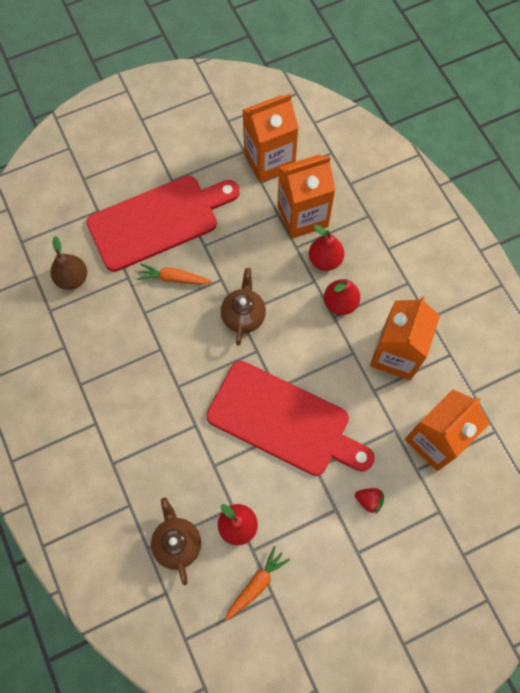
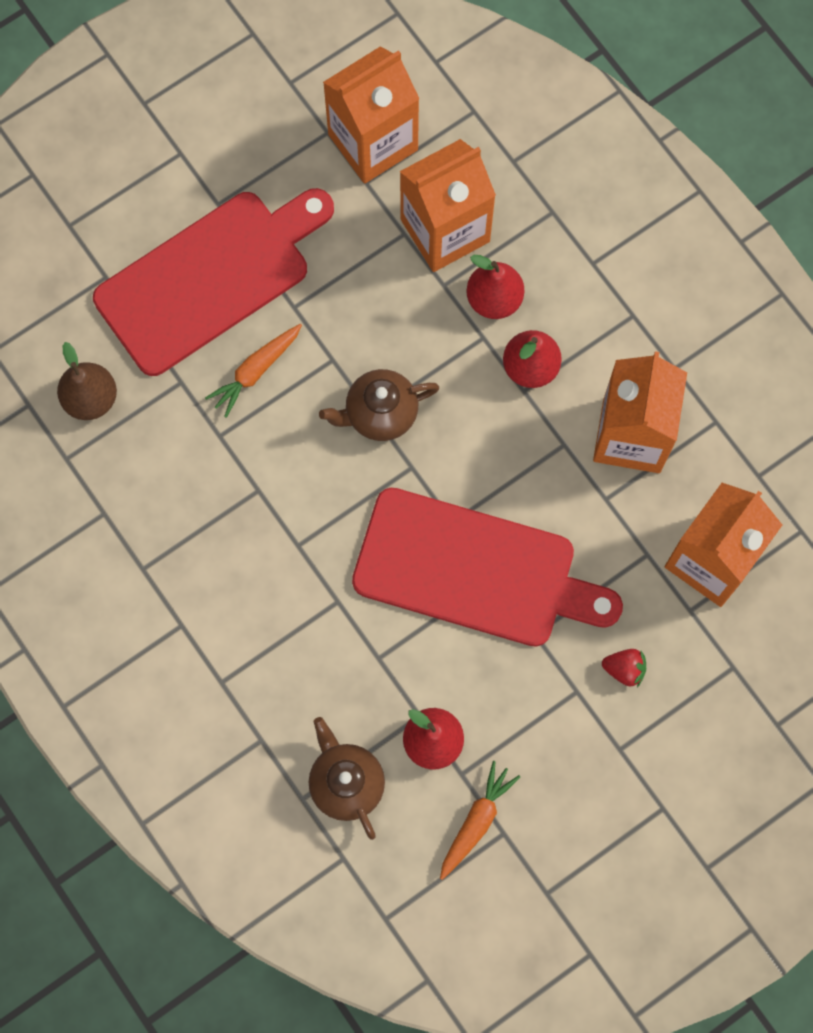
camera: 10 degrees left, 5 degrees up
orange carrot [137,263,212,285] -> orange carrot turned 45 degrees counterclockwise [205,324,302,418]
brown teapot [221,268,266,346] -> brown teapot turned 105 degrees counterclockwise [319,369,439,441]

